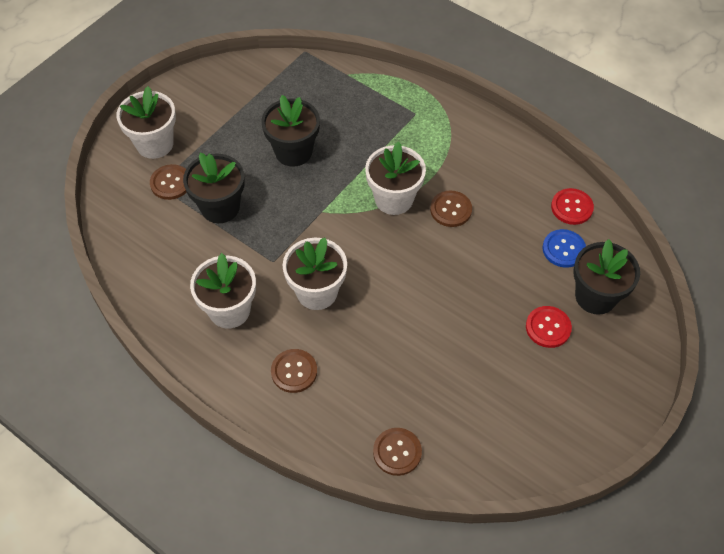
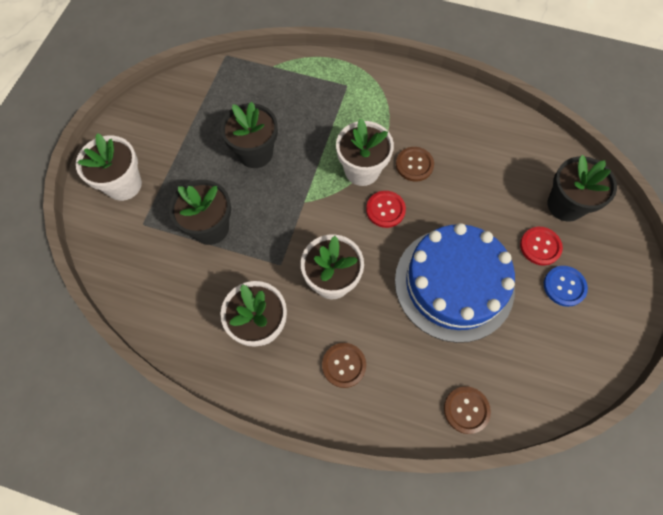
camera: 20 degrees left, 10 degrees up
brown button [150,164,187,200] -> none
blue button [542,229,586,268] -> blue button moved to [544,266,588,307]
red button [551,188,594,225] -> red button moved to [366,191,406,228]
none -> blue cake [395,223,515,343]

